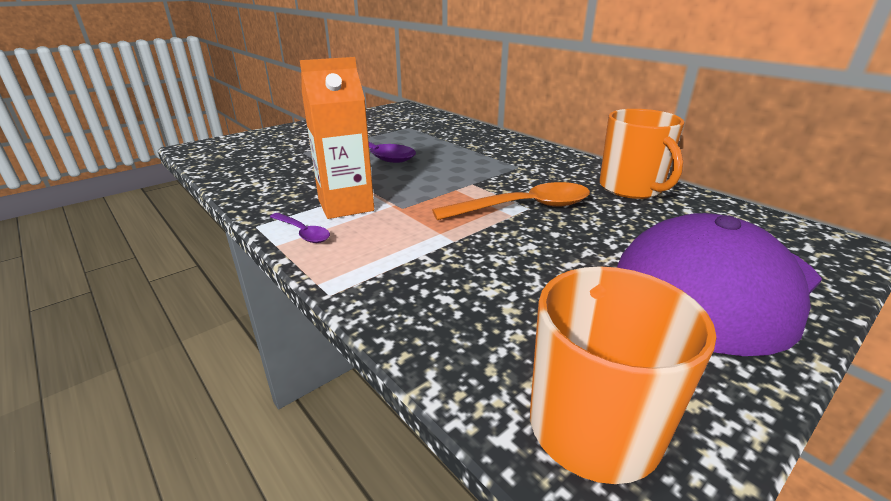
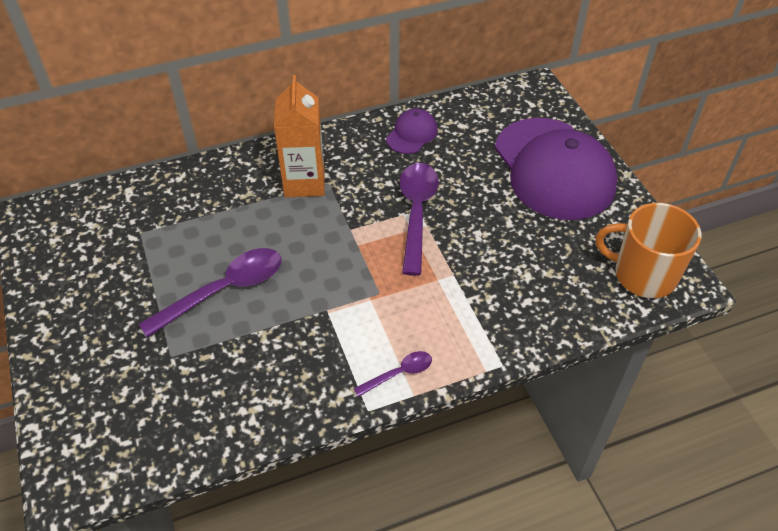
camera: 70 degrees left, 20 degrees up
orange carton [300,57,374,219] -> orange carton moved to [274,75,325,197]
orange spoon [432,182,590,220] -> purple spoon [400,163,439,276]
orange mug [600,109,684,199] -> purple cap [386,108,438,154]

